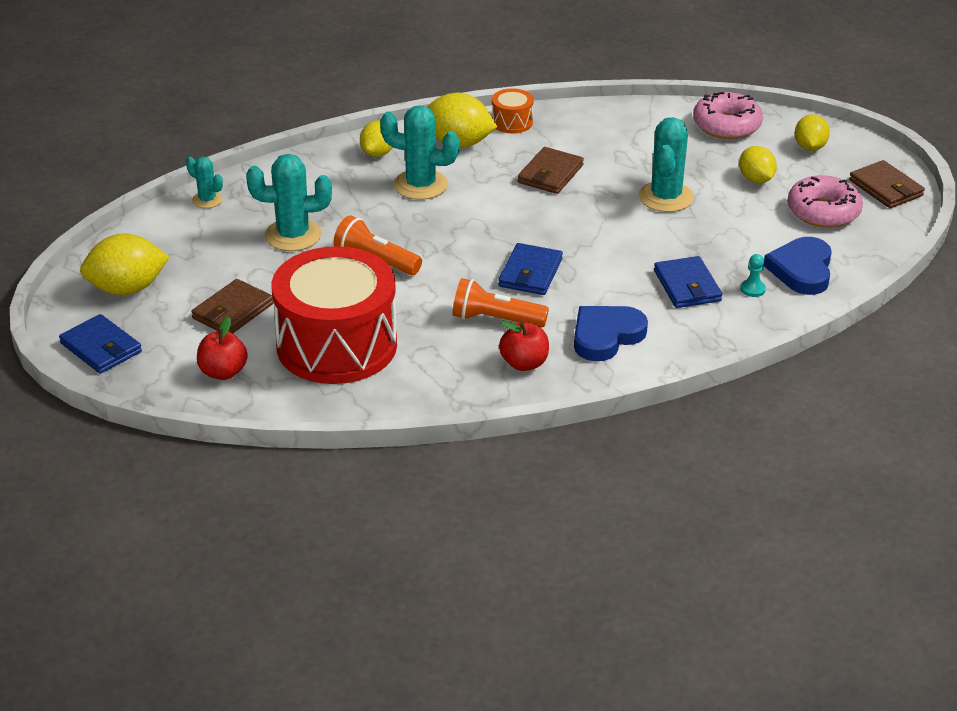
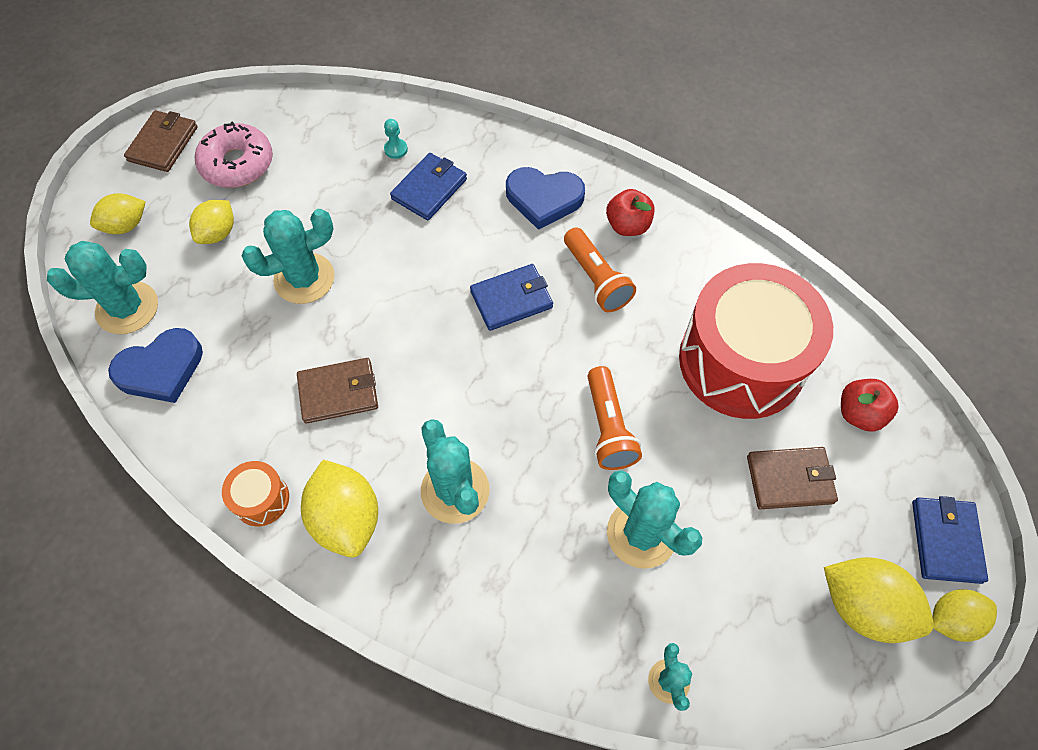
camera: 130 degrees left, 25 degrees up
yellow lemon [360,120,393,157] -> yellow lemon moved to [932,589,997,642]
pink donut [693,92,763,139] -> turquoise cactus [47,241,158,334]
blue heart [763,237,832,295] -> blue heart moved to [108,328,203,403]

